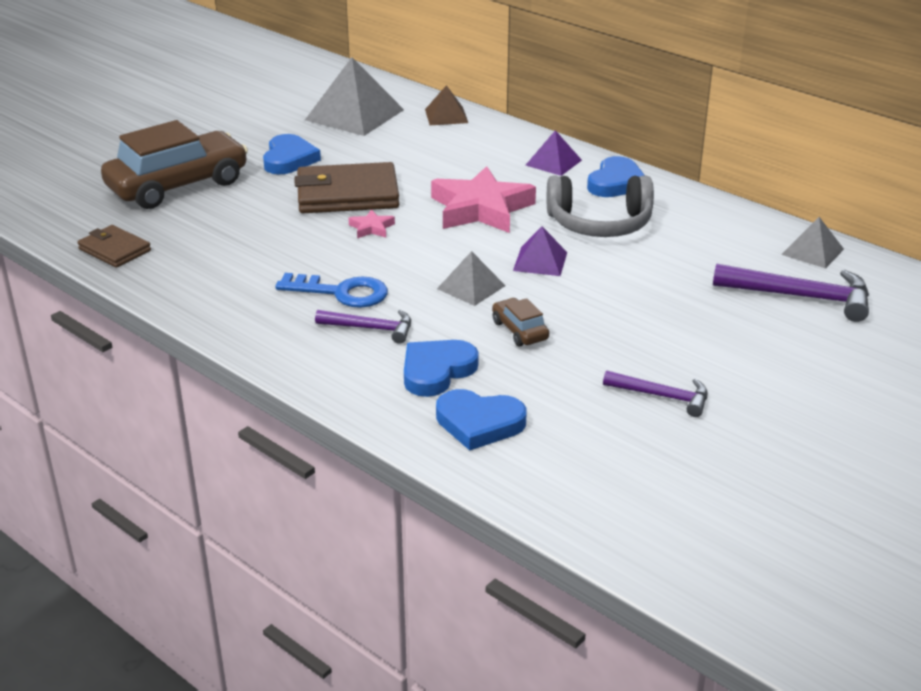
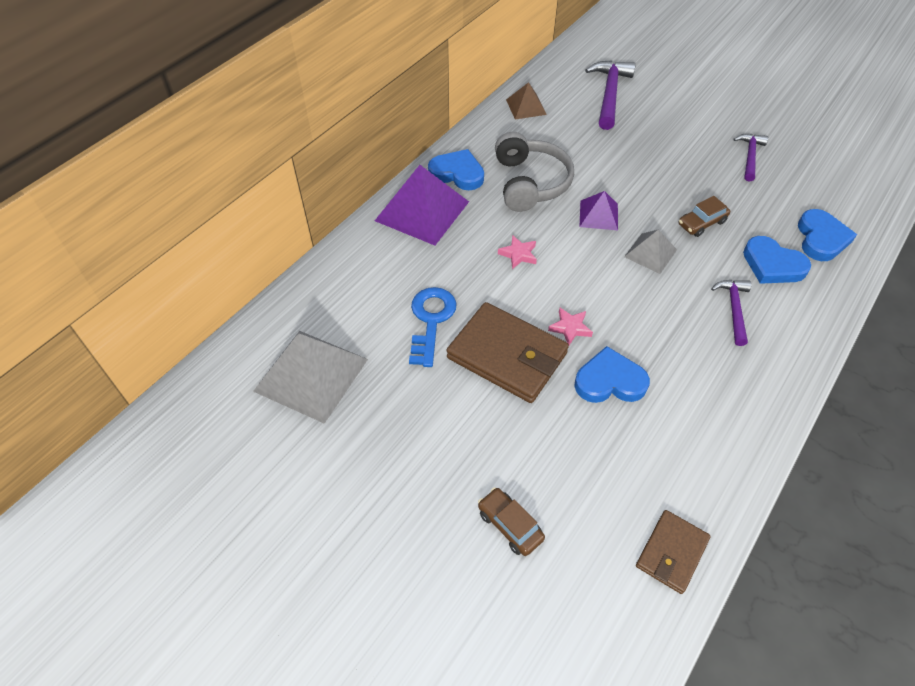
camera: 95 degrees left, 20 degrees up
brown car [101,120,248,209] -> brown car [478,487,545,556], size x0.43
blue heart [263,134,321,174] -> blue heart moved to [574,346,650,403]
blue key [275,273,388,308] -> blue key moved to [409,287,457,367]
brown wallet [295,162,399,213] -> brown wallet turned 45 degrees counterclockwise [447,302,569,403]
brown pyramid [425,85,468,125] -> brown pyramid moved to [506,82,547,119]
pink star [431,166,536,233] -> pink star [498,235,537,269], size x0.43
purple pyramid [526,130,582,176] -> purple pyramid [375,165,469,245], size x1.85
grey pyramid [781,217,844,269] -> none

